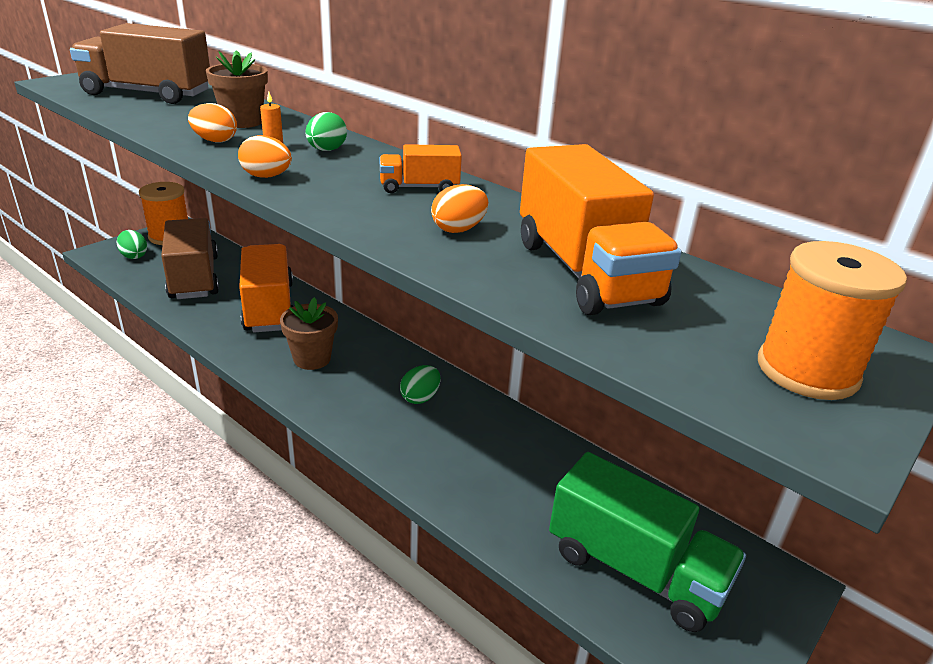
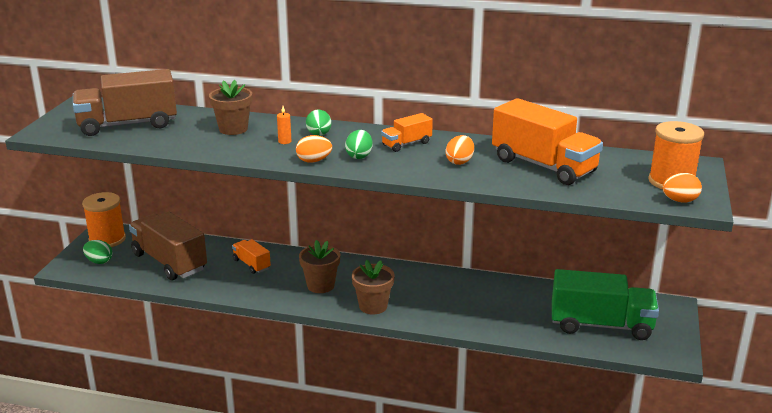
camera: 25 degrees left, 5 degrees down
orange egg [188,103,237,142] -> orange egg moved to [662,173,702,202]
orange truck [239,244,293,332] -> orange truck [232,239,271,274], size x0.50
green egg [400,365,441,404] -> green egg moved to [345,130,373,159]
none -> brown flower pot [352,260,395,315]

